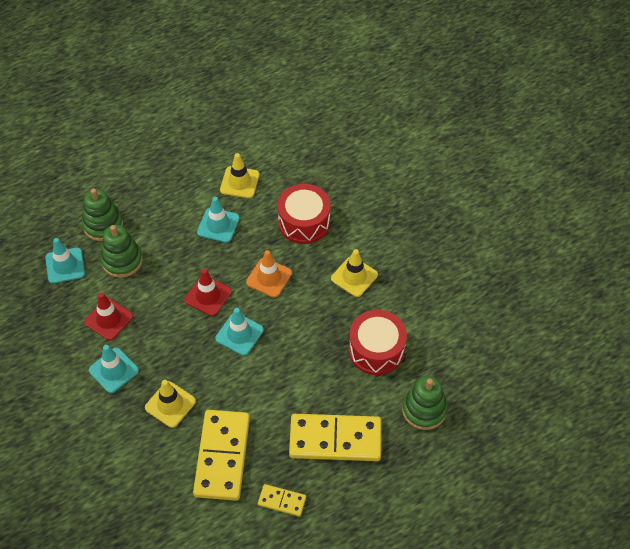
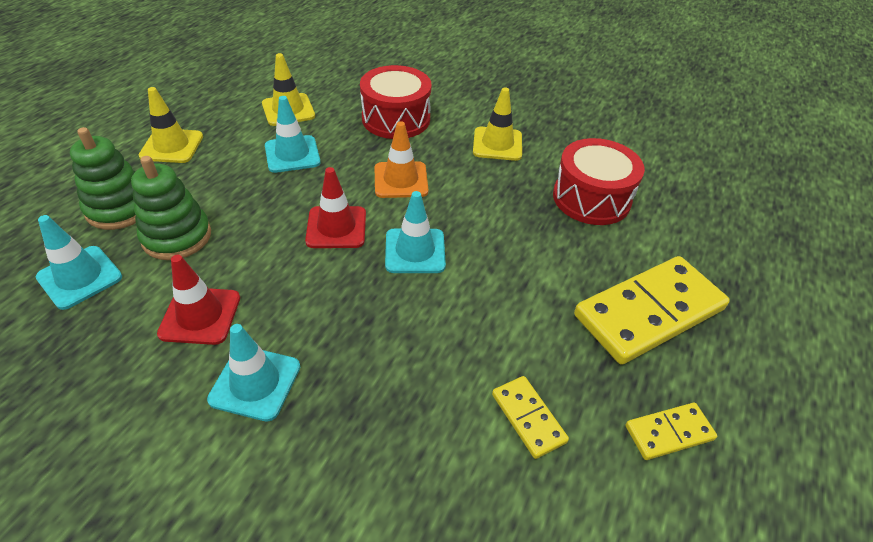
camera: 35 degrees left, 10 degrees down
yellow traffic cone [145,380,196,428] -> yellow traffic cone moved to [139,87,203,163]
yellow domino [193,410,250,501] -> yellow domino [492,376,569,459], size x0.48
green stacking toy [402,376,447,430] -> none

